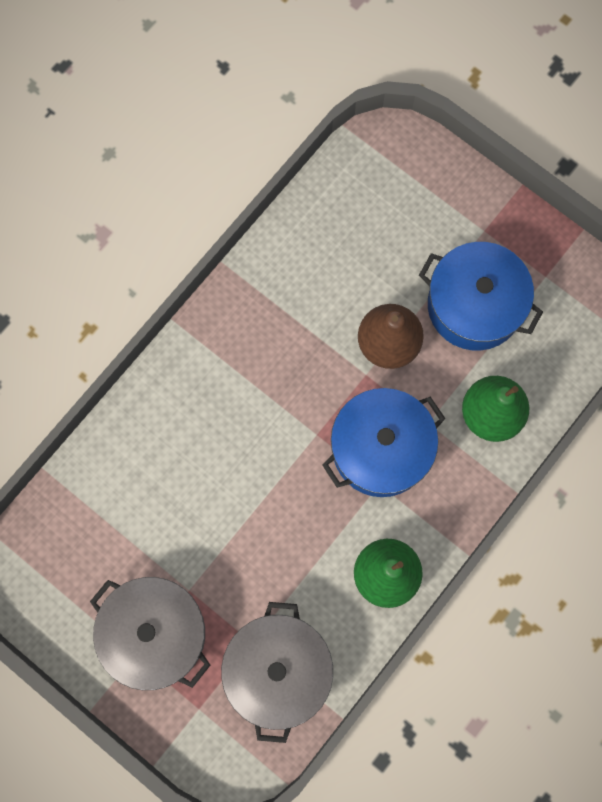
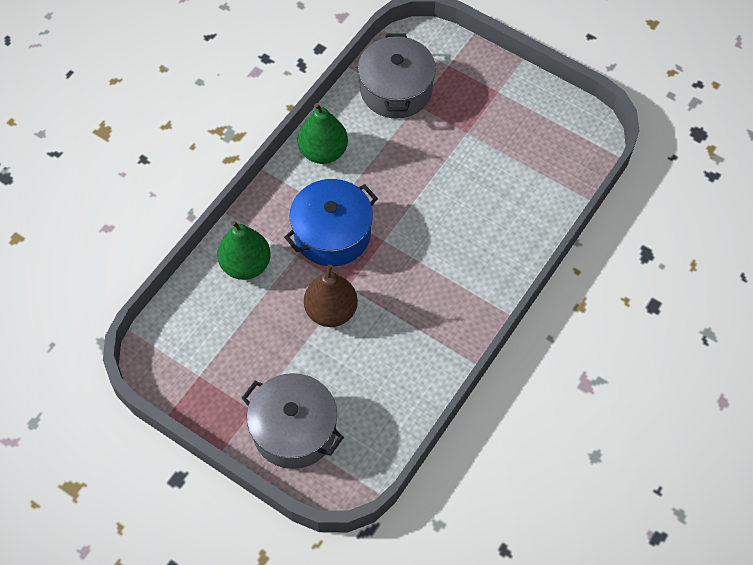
camera: 175 degrees right, 15 degrees down
grey pot [90,577,210,690] -> grey pot moved to [242,373,344,469]
blue pot [419,242,543,351] -> none

